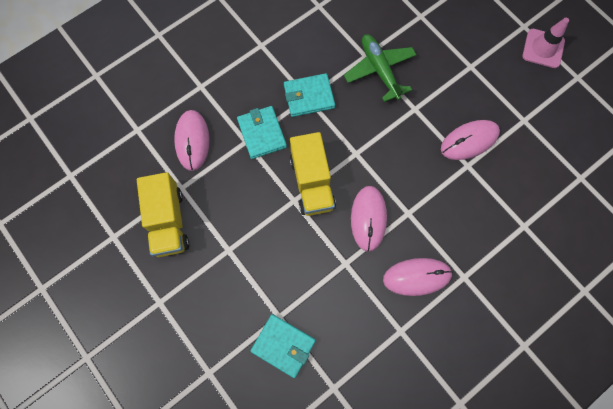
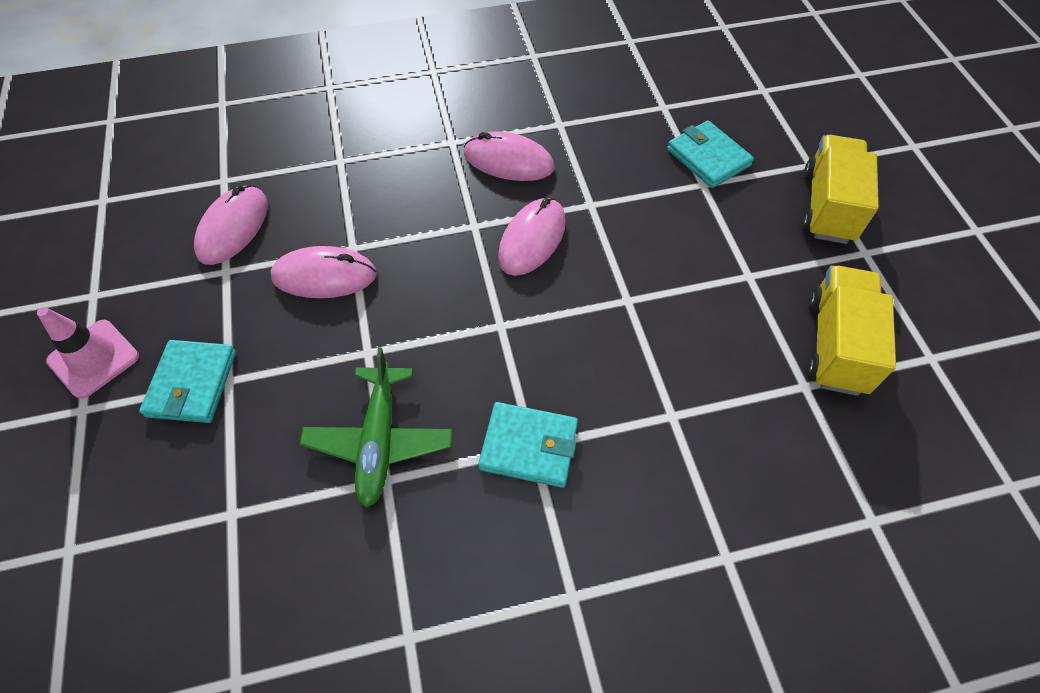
camera: 155 degrees left, 15 degrees down
pink mouse [174,110,210,171] -> pink mouse moved to [194,185,268,265]
turquoise wallet [237,106,287,159] -> turquoise wallet moved to [139,340,236,423]
yellow truck [290,132,336,216] -> yellow truck moved to [802,135,879,244]

